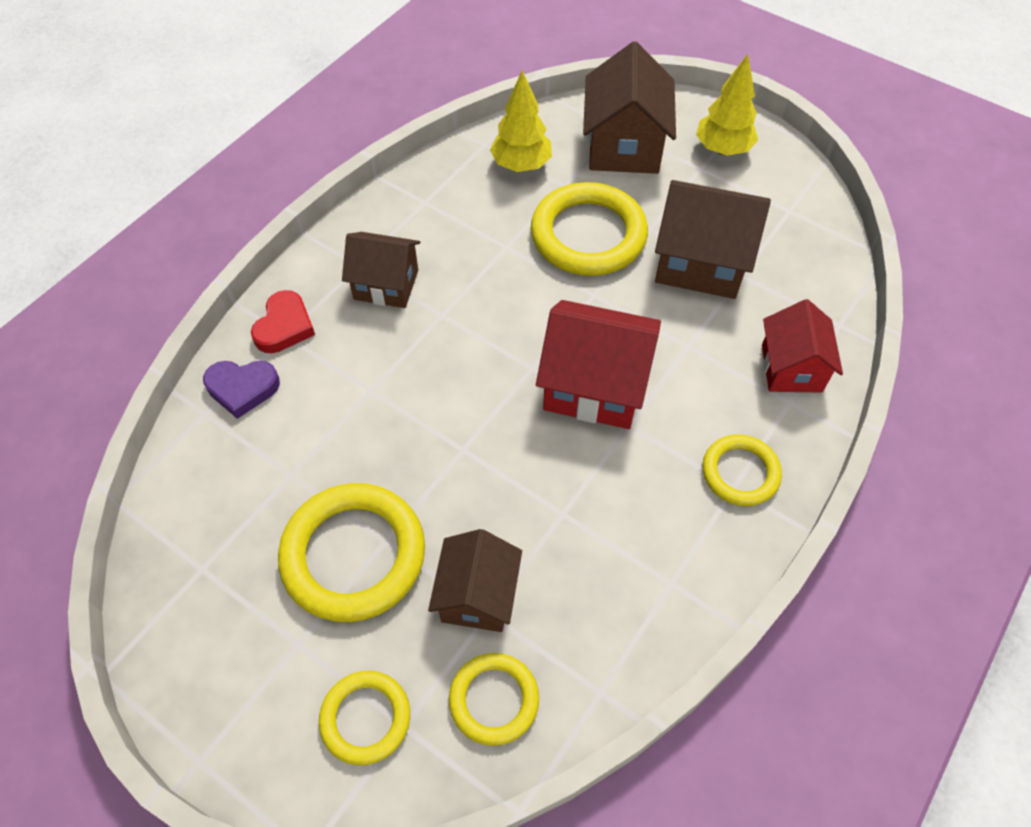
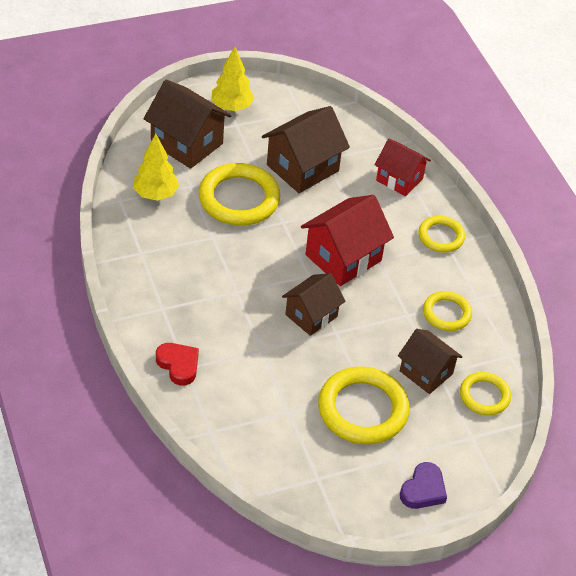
camera: 60 degrees left, 10 degrees down
purple heart [203,360,280,419] -> purple heart moved to [400,462,447,509]
yellow ring [319,671,410,765] -> yellow ring moved to [423,291,472,331]
brown house [342,232,420,308] -> brown house moved to [282,273,345,336]

